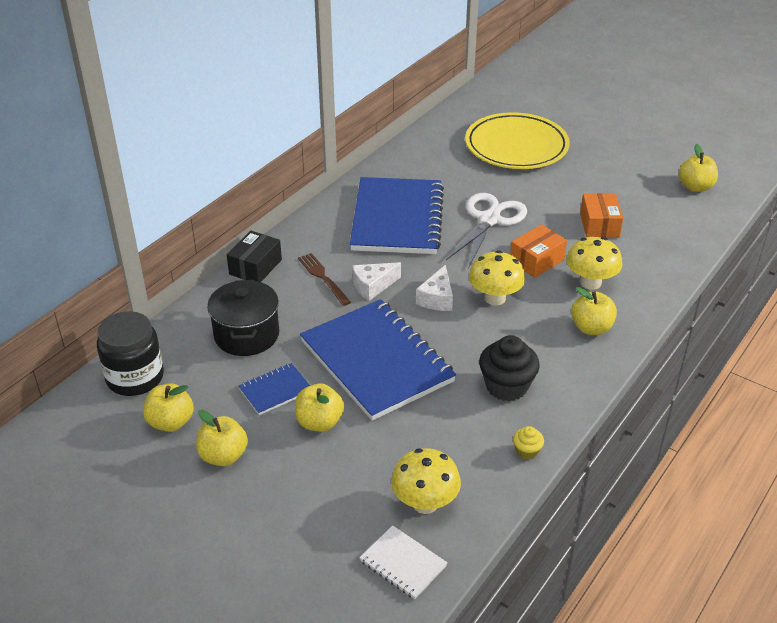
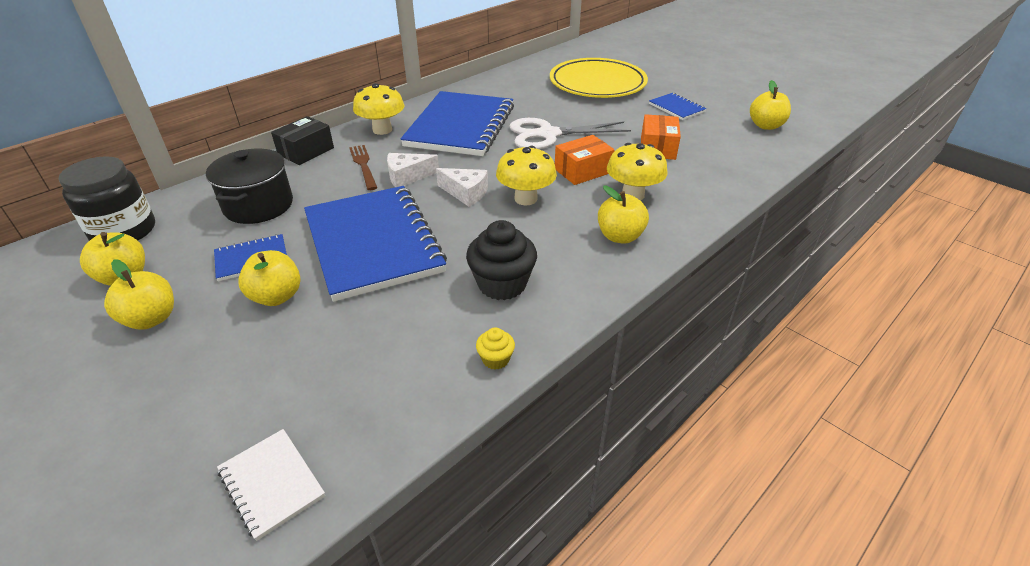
camera: 10 degrees right, 0 degrees up
yellow mushroom [391,448,461,514] -> yellow mushroom moved to [353,83,405,135]
white cheese [416,265,453,311] -> white cheese turned 90 degrees counterclockwise [436,168,488,207]
white scissors [446,193,527,268] -> white scissors turned 135 degrees counterclockwise [510,118,631,149]
none -> blue notebook [649,93,707,120]

